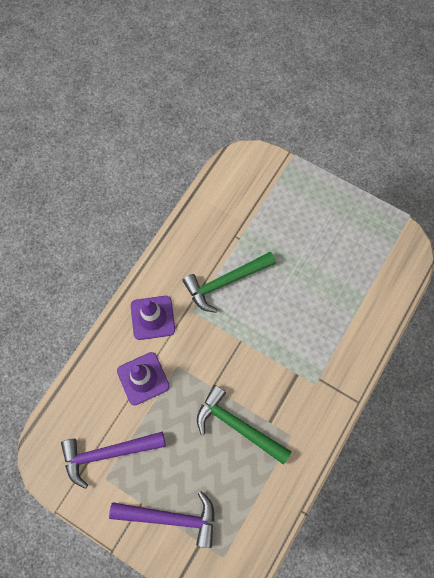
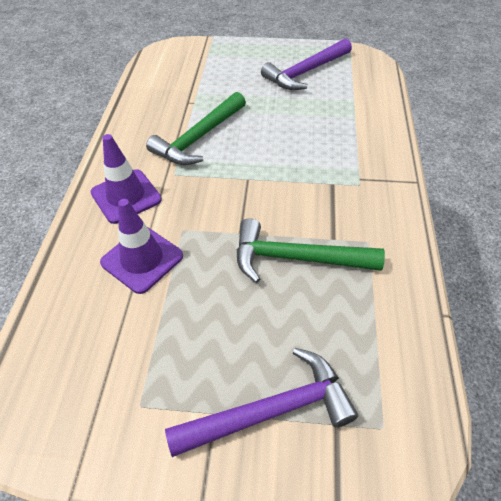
camera: 25 degrees left, 20 degrees down
purple hammer [61,431,166,489] -> purple hammer moved to [261,39,352,90]

